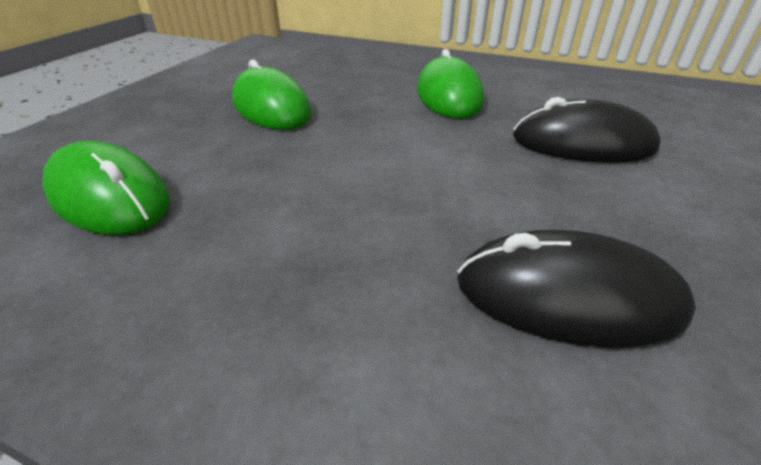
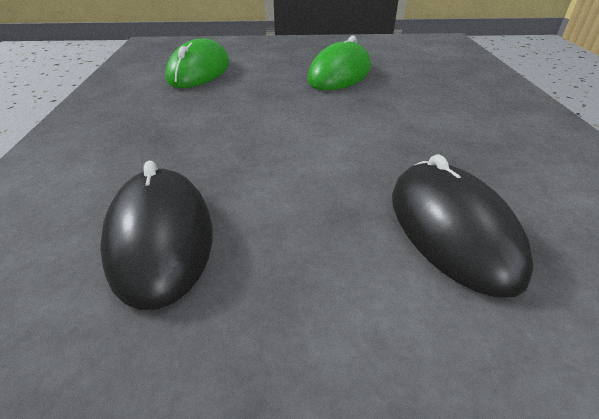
camera: 65 degrees right, 0 degrees up
green mouse [417,49,484,119] -> none

